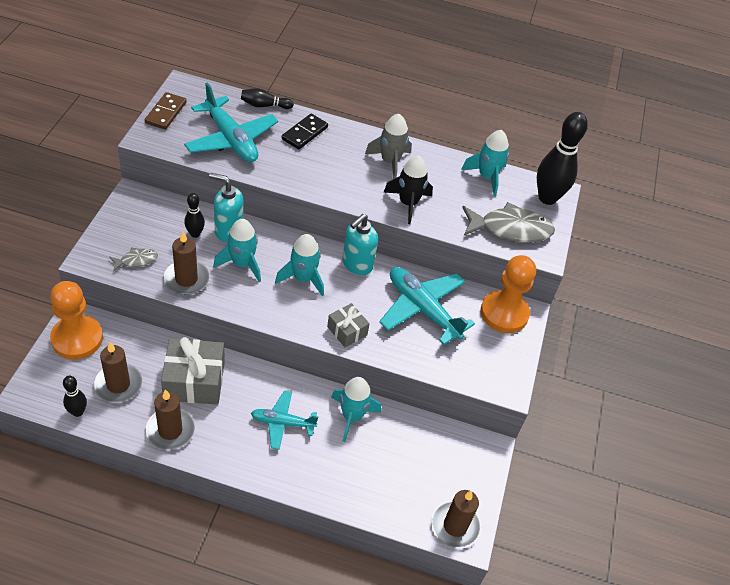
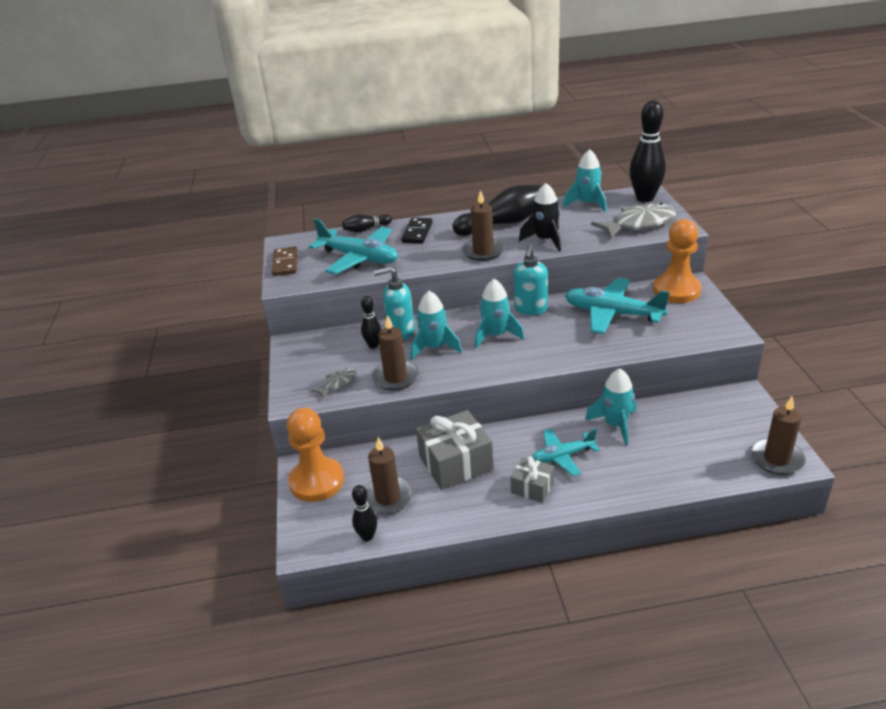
camera: 15 degrees left, 15 degrees down
brown candle [145,389,195,450] -> brown candle moved to [462,190,504,261]
grey gift [327,303,370,347] -> grey gift moved to [510,456,554,503]
grey rocket [365,114,412,179] -> black bowling pin [453,185,543,236]

